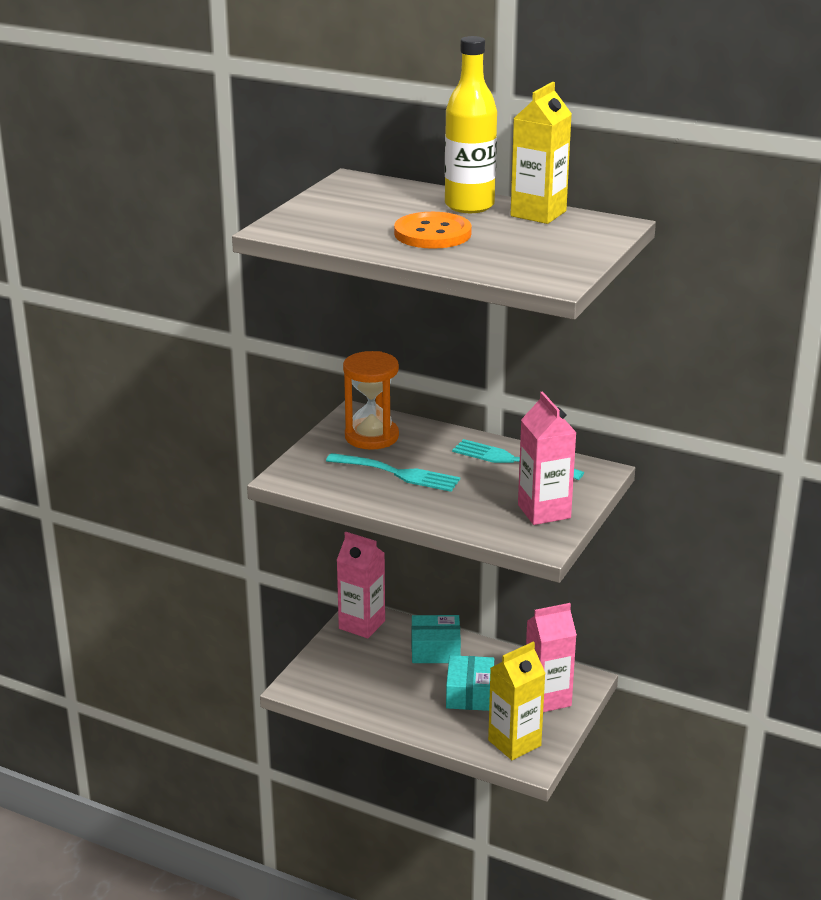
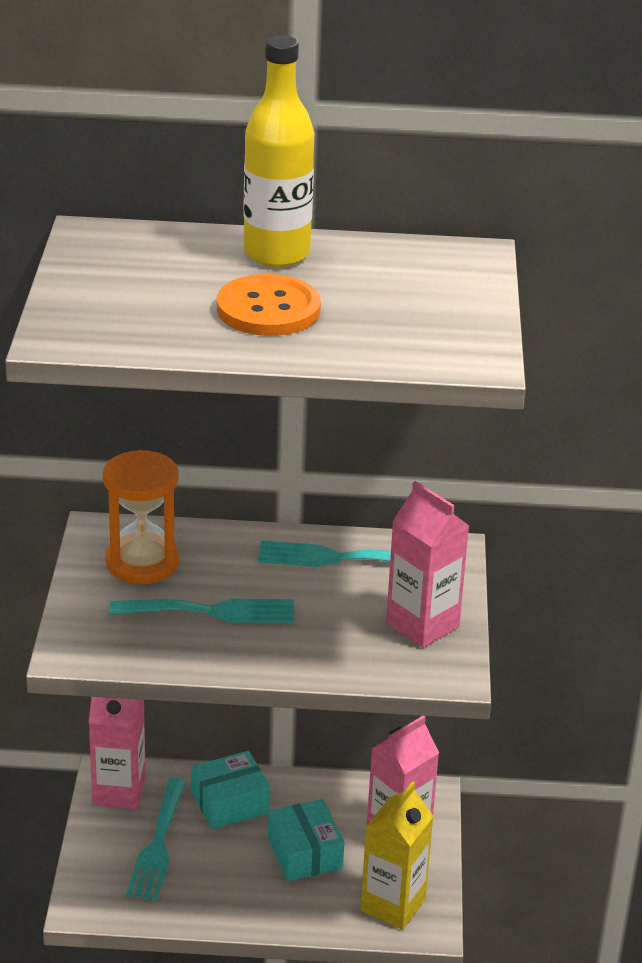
camera: 25 degrees left, 5 degrees up
yellow carton [511,82,572,224] -> none
none -> turquoise fork [126,778,186,901]

